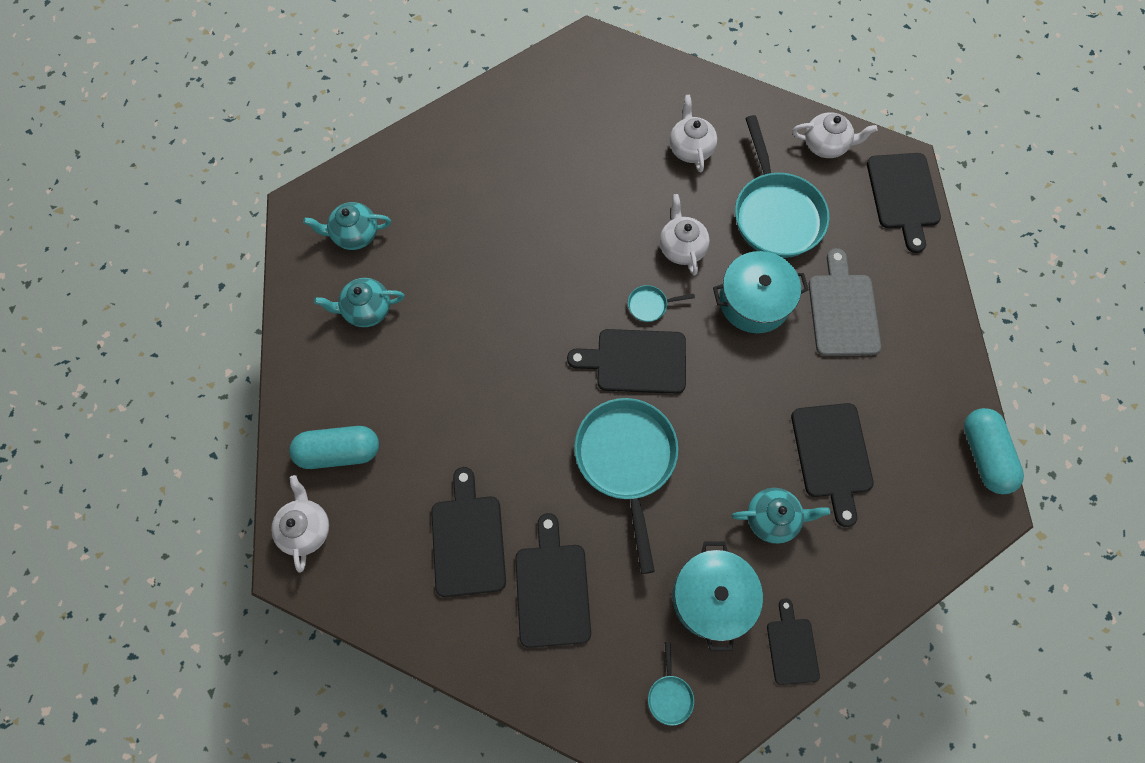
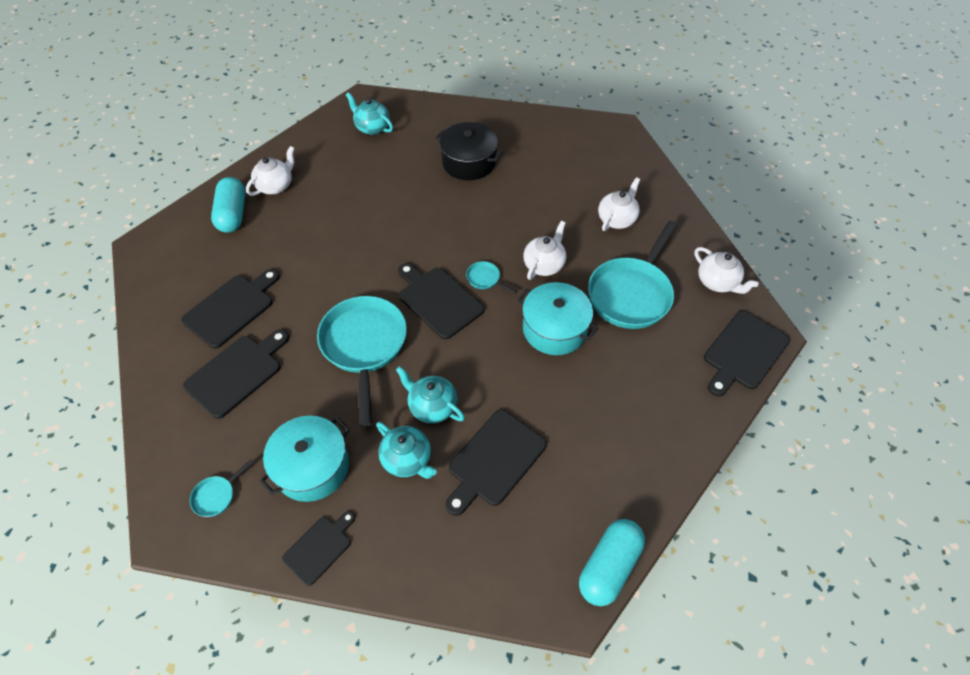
camera: 45 degrees right, 15 degrees down
white teapot [271,475,329,573] -> white teapot moved to [246,146,295,196]
turquoise capsule [289,426,379,469] -> turquoise capsule turned 45 degrees clockwise [211,177,246,233]
turquoise teapot [314,278,404,327] -> turquoise teapot moved to [396,366,465,424]
turquoise pan [574,398,678,574] -> turquoise pan turned 45 degrees counterclockwise [317,296,407,427]
grey cutting board [809,248,881,356] -> none
none -> black pot [435,122,503,180]

